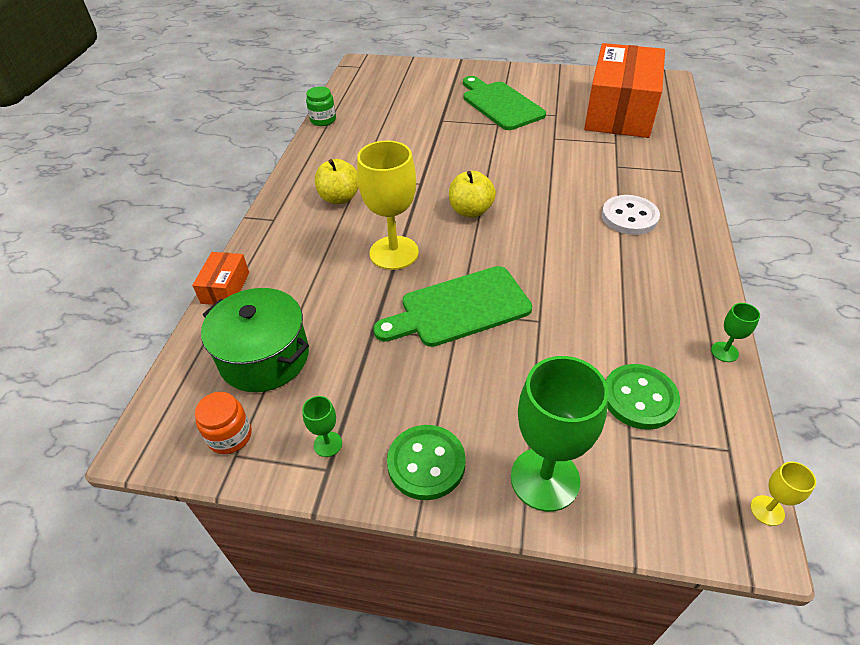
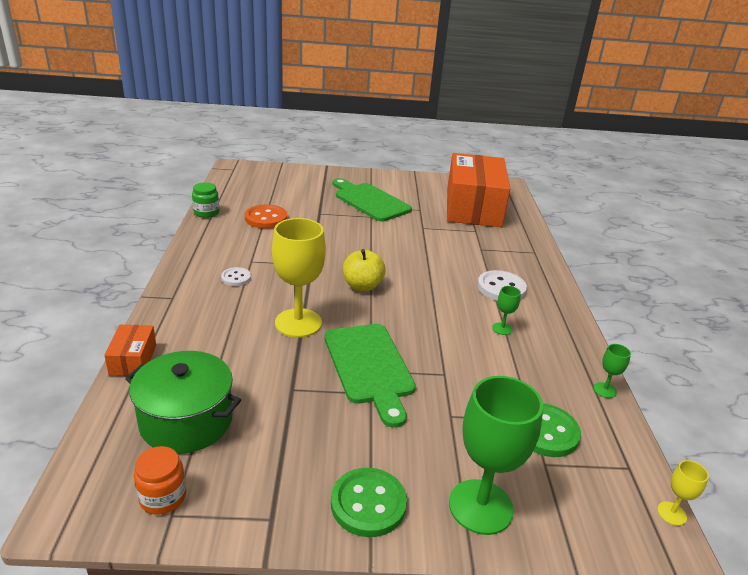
camera: 15 degrees left, 15 degrees down
green goblet [302,396,342,457] -> green goblet moved to [492,286,521,335]
yellow apple [315,159,359,204] -> white button [221,267,251,286]
green cutting board [373,266,532,347] -> green cutting board turned 75 degrees counterclockwise [324,324,416,428]
none -> orange button [245,204,287,229]

